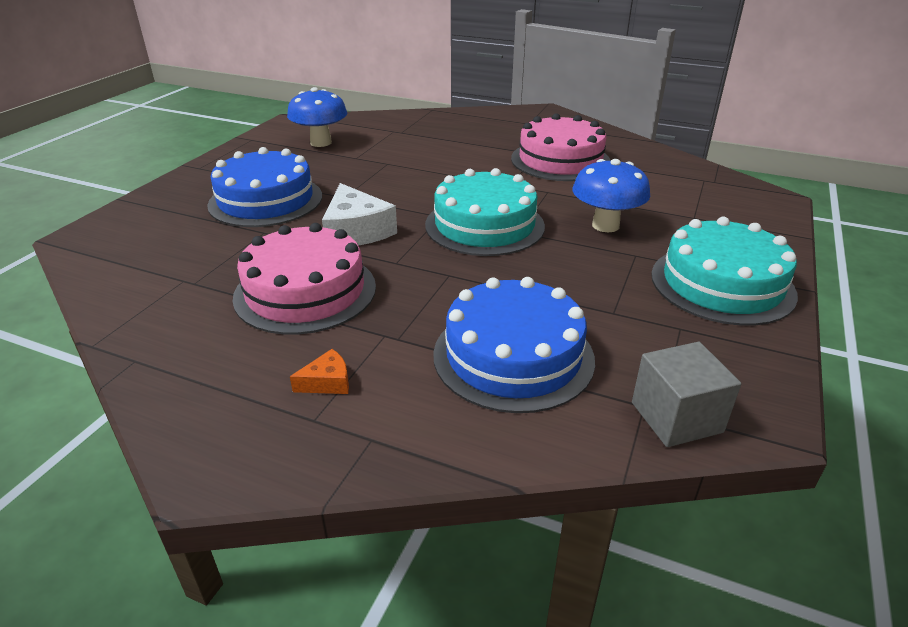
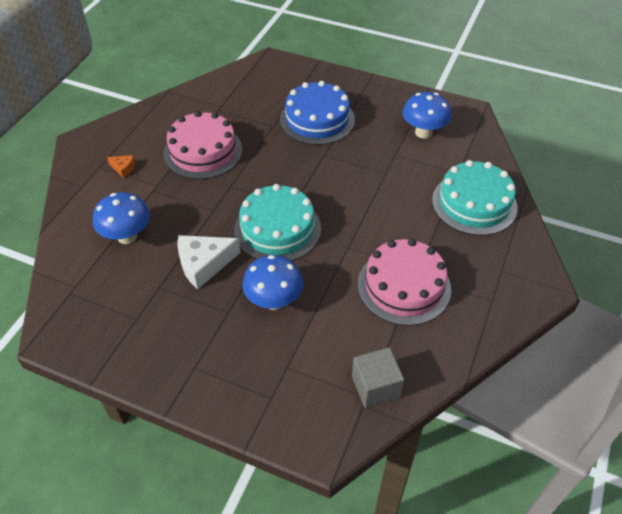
camera: 90 degrees right, 15 degrees up
orange cheese [290,349,349,394] -> orange cheese turned 45 degrees counterclockwise [107,155,135,178]
white cheese [322,183,397,246] -> white cheese moved to [177,235,241,289]
blue cake [433,277,595,413] -> blue mushroom [93,192,150,244]
grey cube [632,342,741,447] -> grey cube moved to [352,347,404,408]
turquoise cake [651,217,798,326] -> turquoise cake moved to [432,160,517,235]

